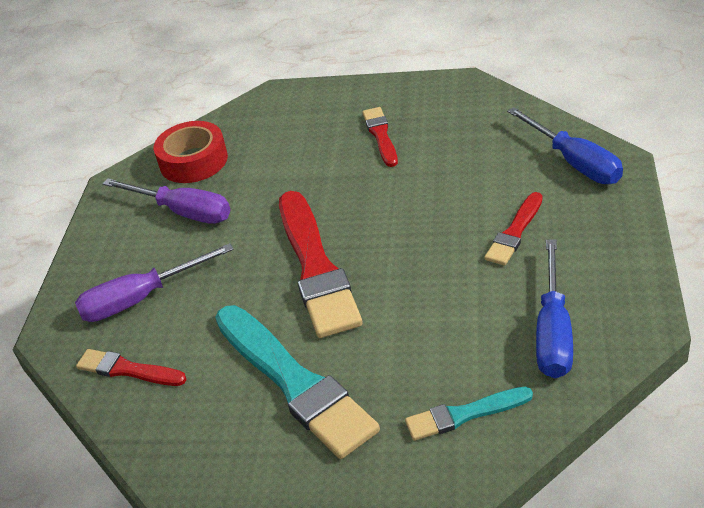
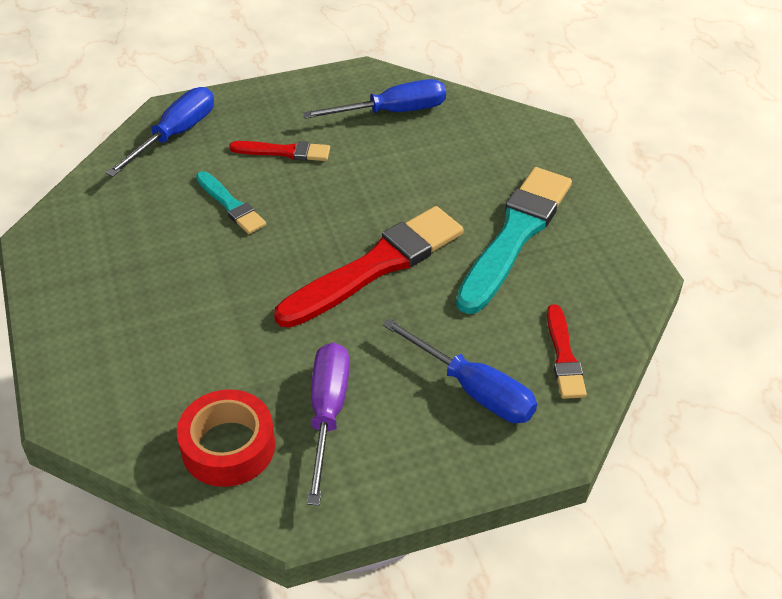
camera: 120 degrees left, 5 degrees up
purple screwdriver [75,243,234,322] -> blue screwdriver [382,318,537,423]
red brush [362,107,398,167] -> none
turquoise brush [405,387,533,441] -> turquoise brush moved to [196,171,266,234]

